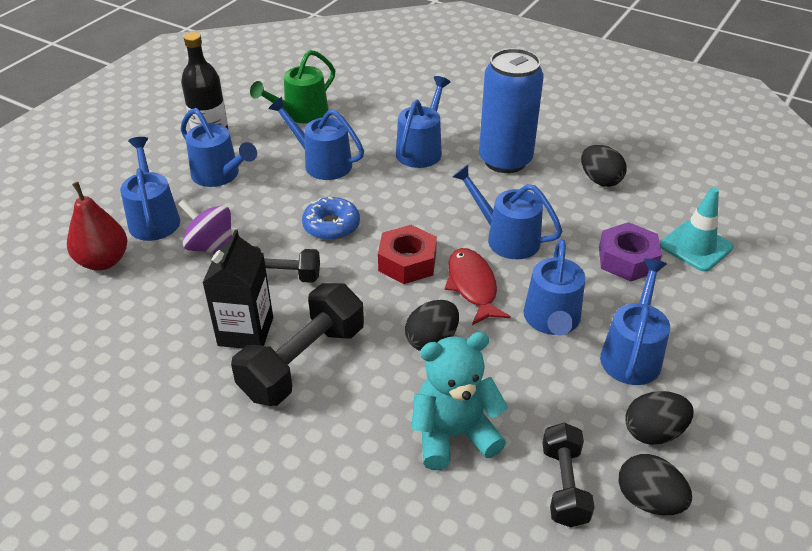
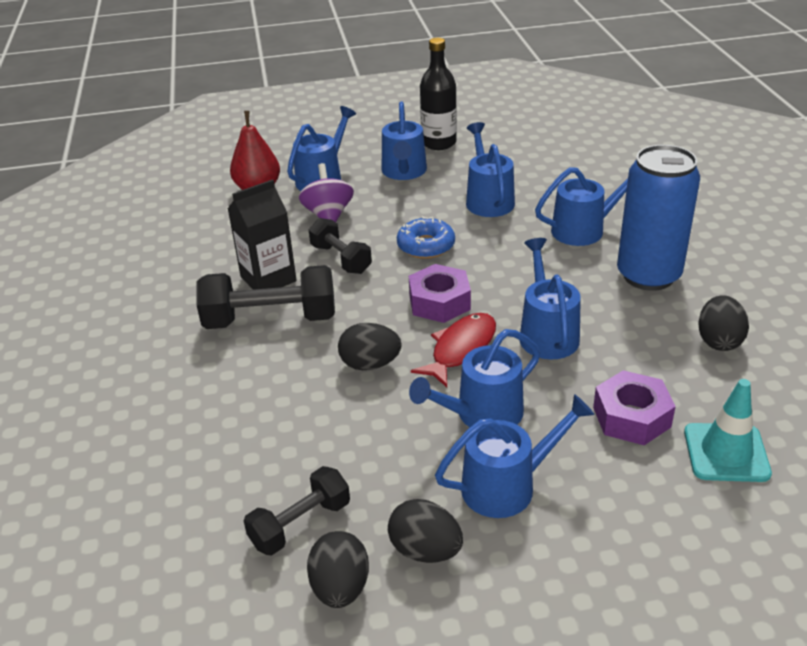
camera: 50 degrees right, 5 degrees down
green watering can [250,50,335,123] -> none
red nut [378,225,437,284] -> purple nut [409,264,471,323]
turquoise teddy bear [411,332,508,470] -> none

